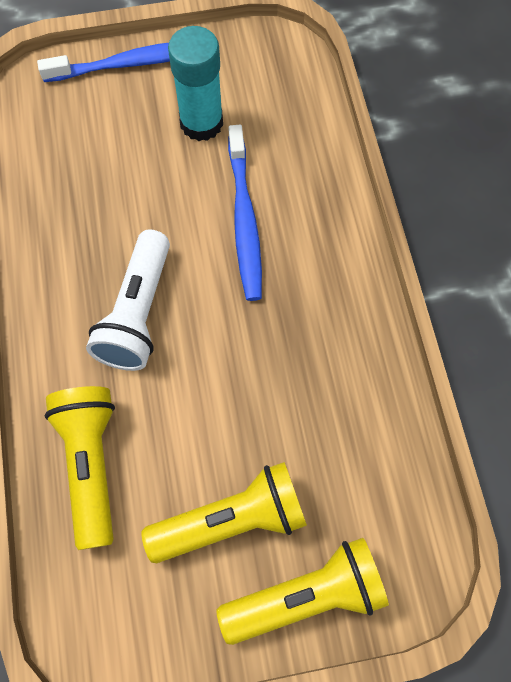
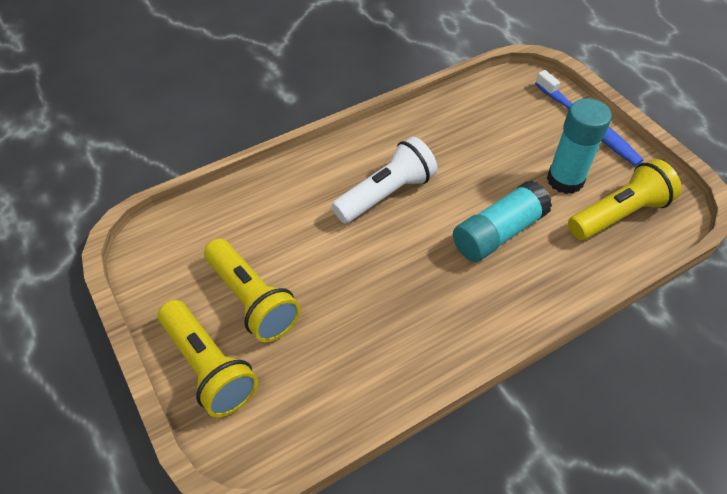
camera: 70 degrees right, 15 degrees down
yellow flashlight [45,386,115,550] -> yellow flashlight moved to [568,159,681,240]
white flashlight [86,229,170,371] -> white flashlight turned 150 degrees clockwise [332,137,438,223]
blue toothbrush [228,125,262,301] -> turquoise glue stick [453,180,552,262]

